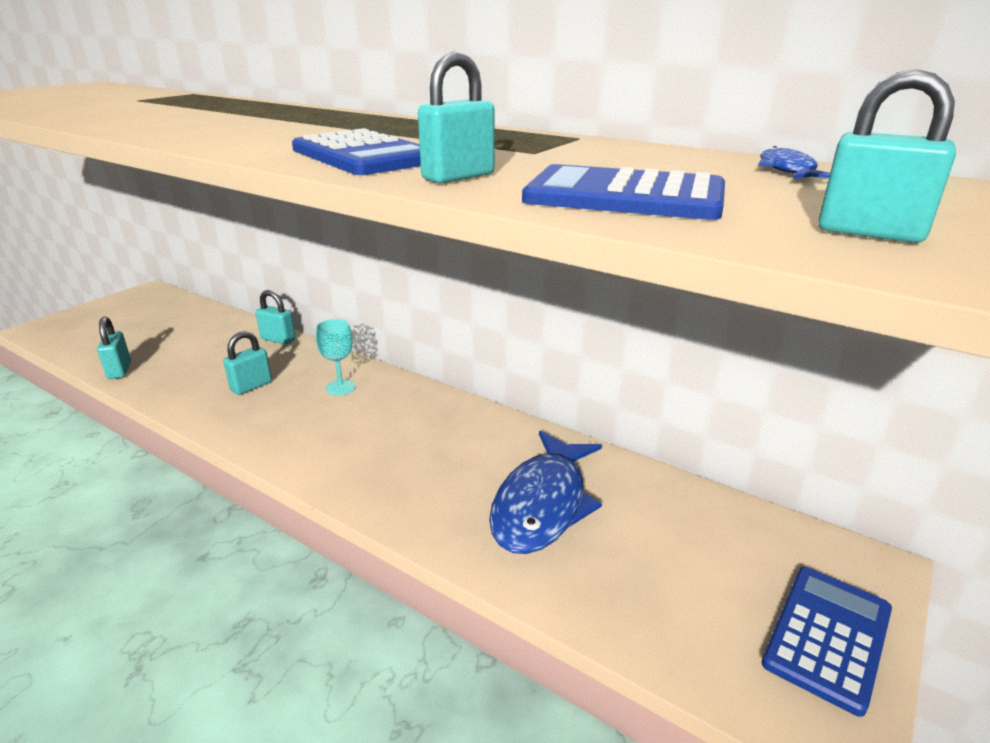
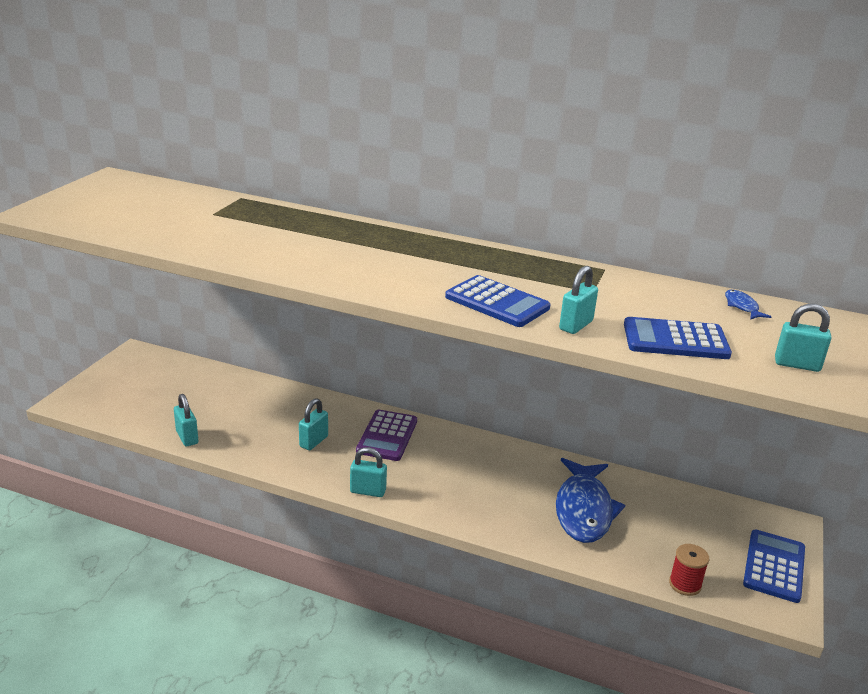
camera: 15 degrees left, 0 degrees up
turquoise padlock [256,290,295,345] -> turquoise padlock moved to [350,447,387,497]
turquoise goblet [316,319,356,396] -> purple calculator [356,410,417,461]
none -> red spool [669,544,709,596]

